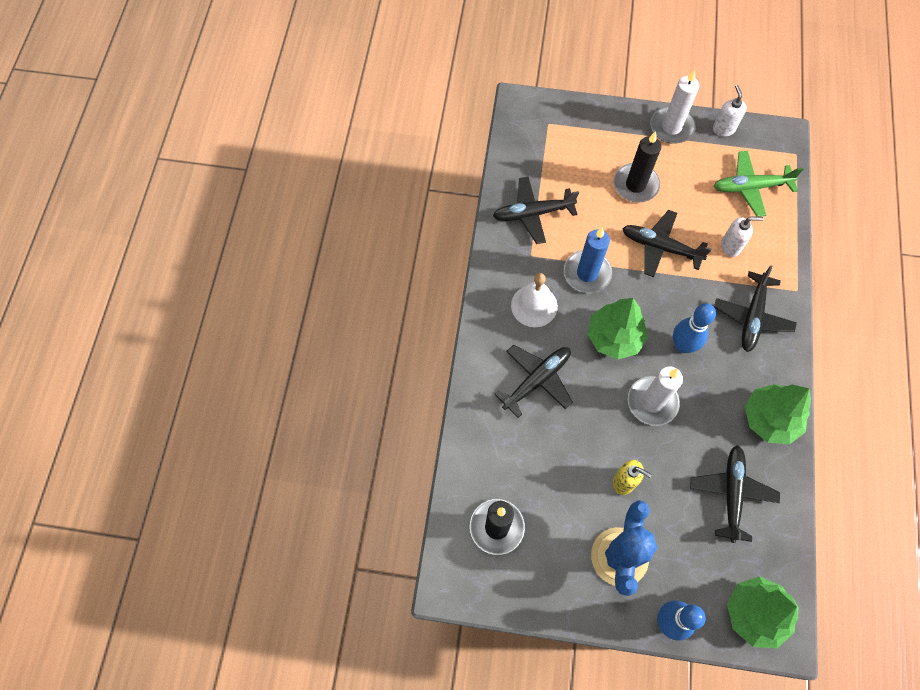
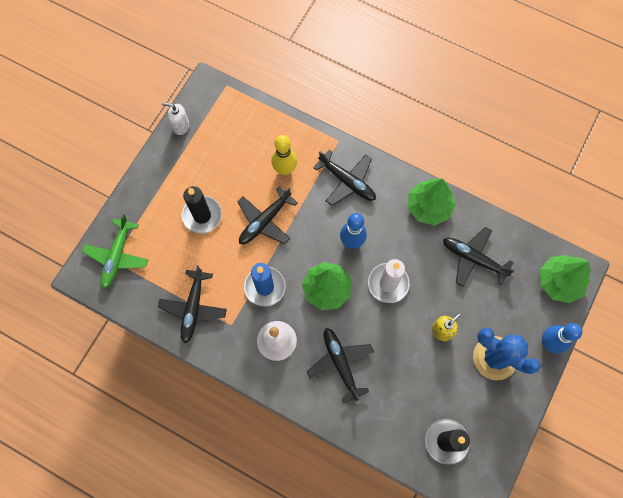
camera: 70 degrees left, 5 degrees up
white candle [650,69,699,144] -> none
green plane [714,151,803,217] -> green plane moved to [82,214,148,289]
white soap dispenser [721,217,763,257] -> yellow bowling pin [271,135,297,175]

